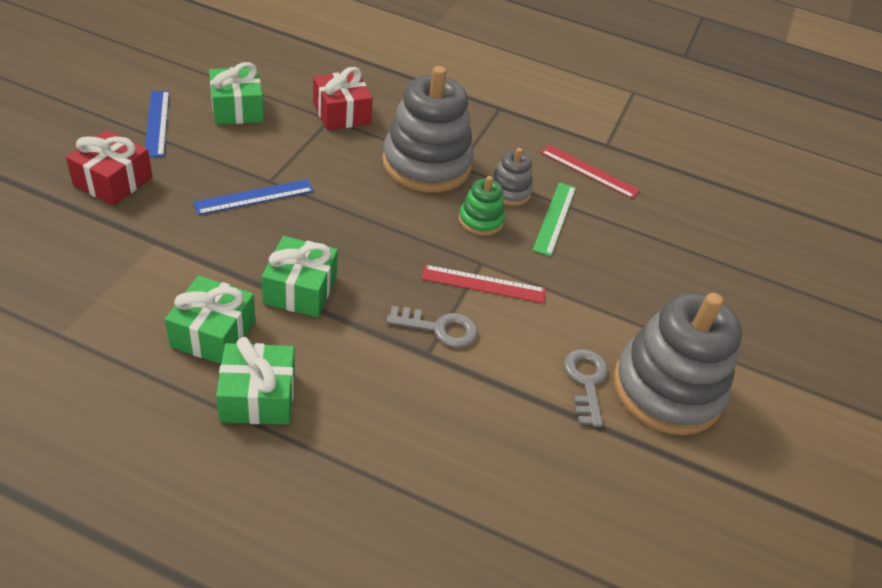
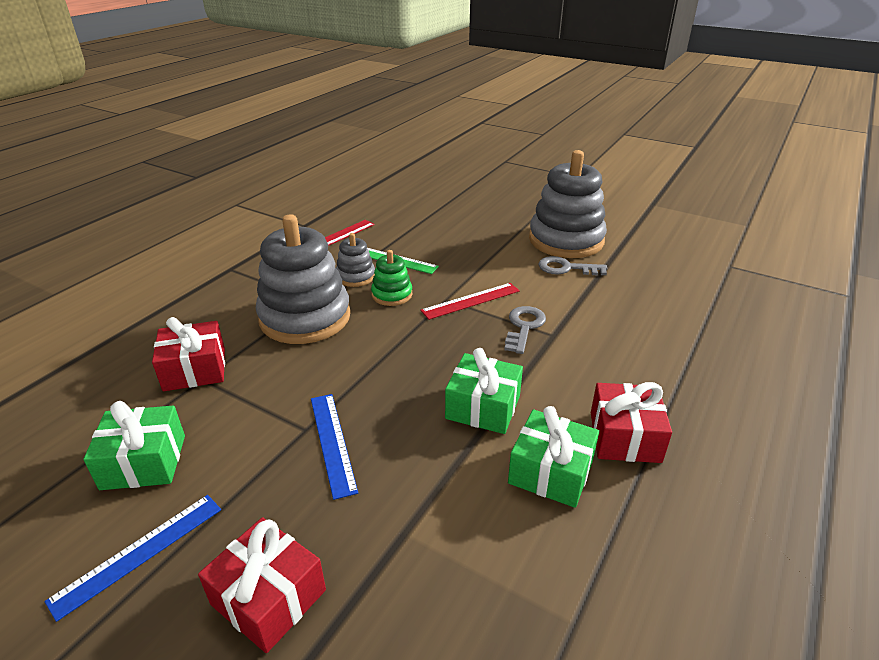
camera: 75 degrees left, 10 degrees down
blue ruler [145,91,169,157] -> blue ruler turned 45 degrees counterclockwise [44,495,221,622]
green gift [216,337,295,425] -> red gift [591,382,672,463]
red ruler [421,265,546,303] -> red ruler turned 45 degrees clockwise [420,283,520,320]

